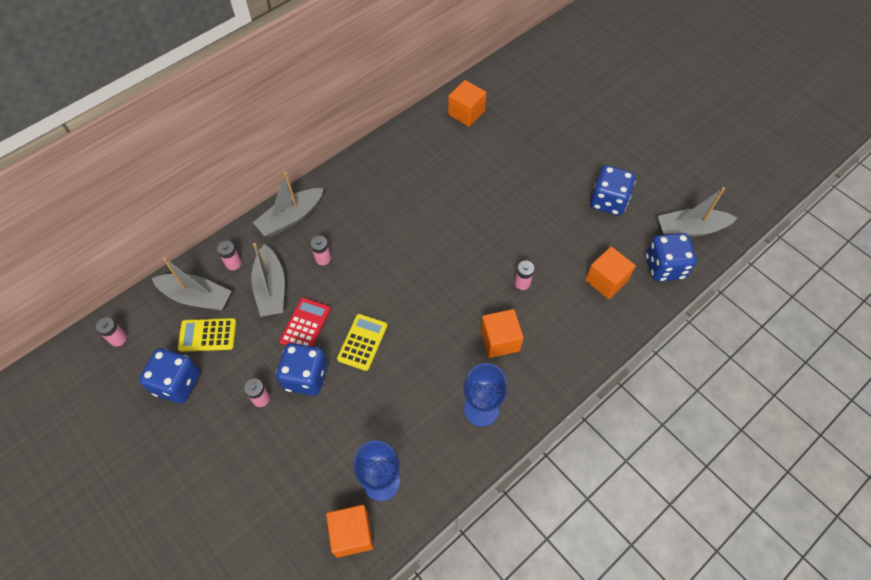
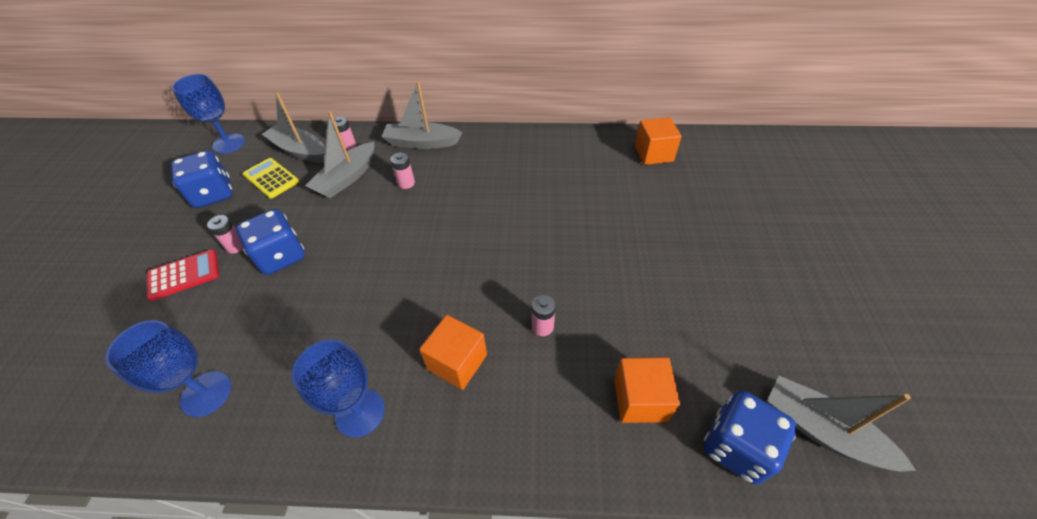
camera: 45 degrees right, 10 degrees down
pink battery [96,317,127,347] -> blue goblet [172,74,245,154]
grey boat [151,258,232,311] -> grey boat turned 150 degrees clockwise [262,92,326,163]
red calculator [279,297,331,347] -> red calculator moved to [147,249,219,301]
orange cube [326,505,374,558] -> none
yellow calculator [337,314,387,371] -> none
blue dice [590,165,636,215] -> none

